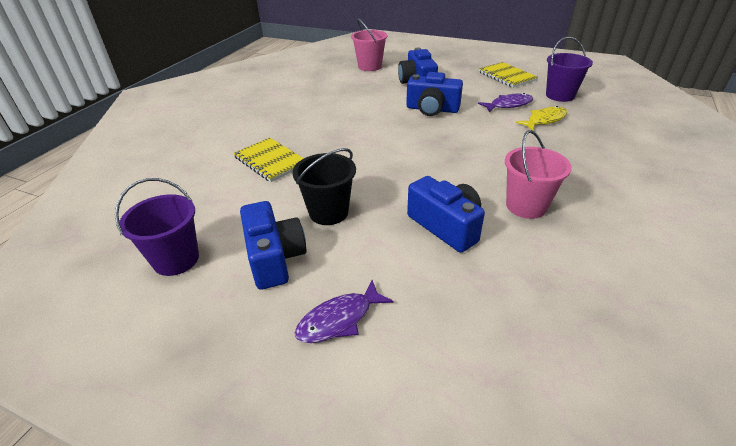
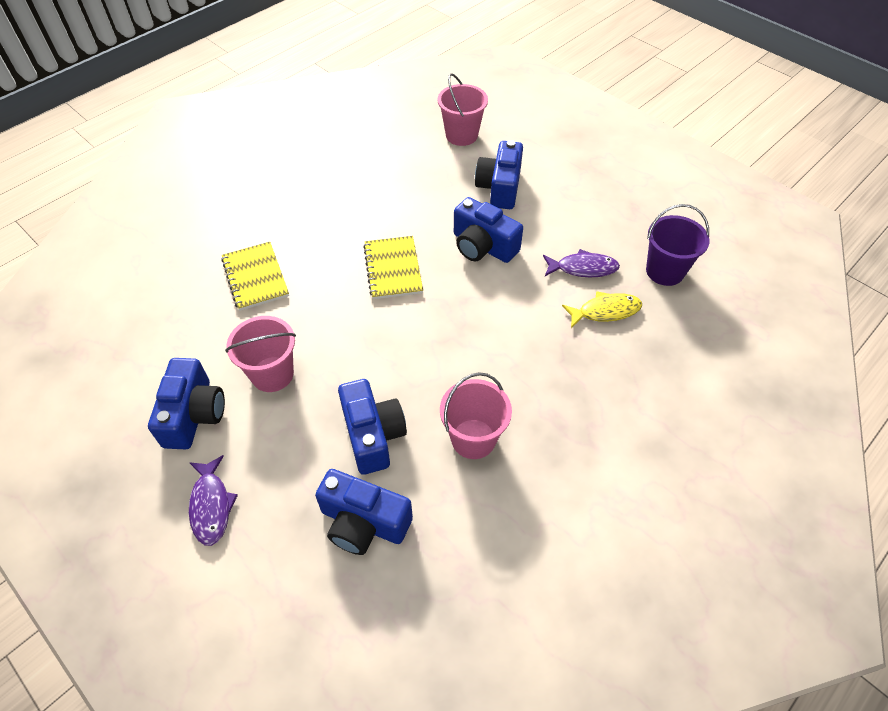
camera: 20 degrees right, 15 degrees up
purple bucket [115,178,199,276] -> none
black bucket [292,148,356,225] -> pink bucket [225,316,296,392]
purple fish [295,280,394,343] -> purple fish turned 90 degrees counterclockwise [189,455,238,546]
yellow notebook [479,62,538,88] -> yellow notebook moved to [363,236,423,299]
none -> blue camera [315,469,413,555]

